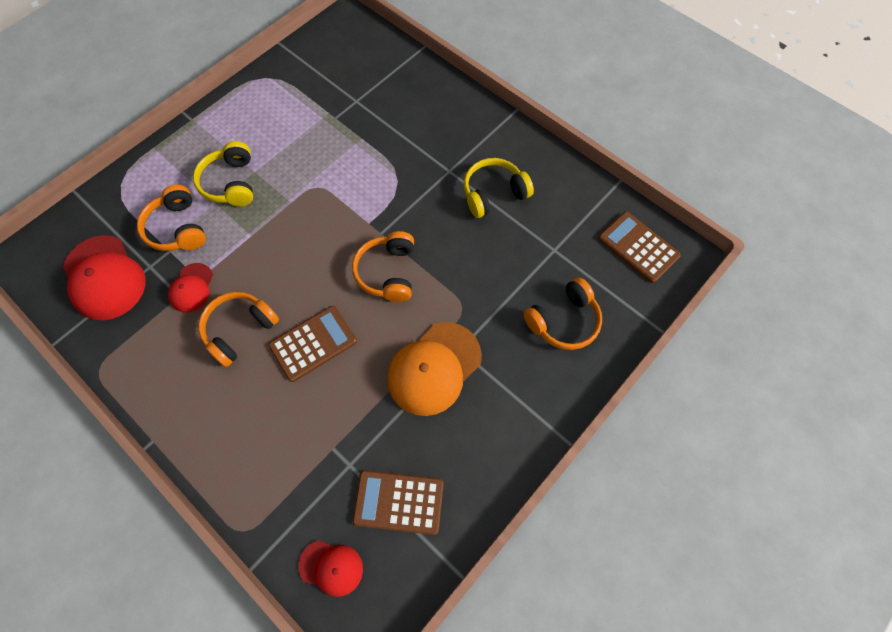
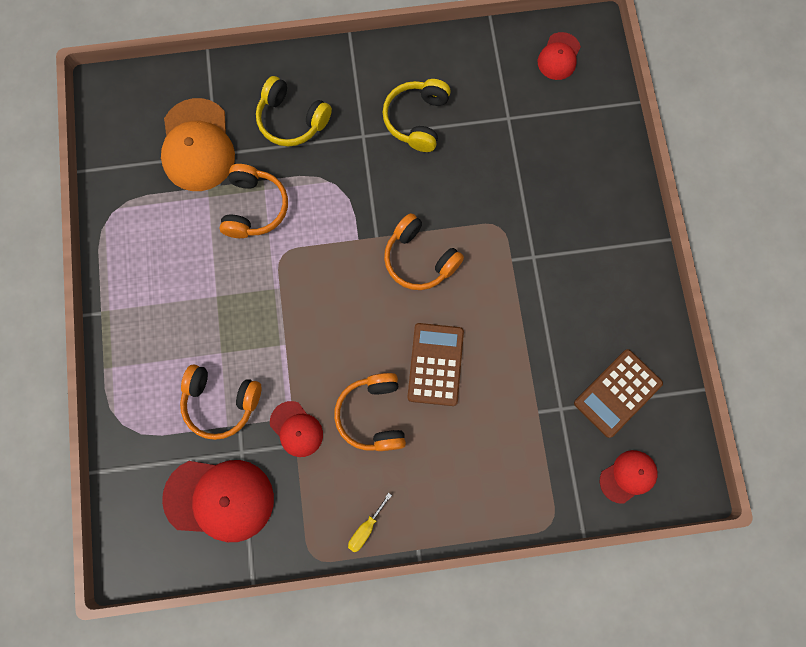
camera: 50 degrees left, 10 degrees up
yellow headphones [193,141,253,206] -> yellow headphones moved to [256,76,332,146]
orange cap [387,322,482,416] -> orange cap moved to [161,98,235,191]
orange headphones [523,277,602,350] -> orange headphones moved to [220,164,288,238]
brown calculator [598,212,681,283] -> red cap [538,32,581,80]
none -> yellow screwdriver [348,493,392,552]

